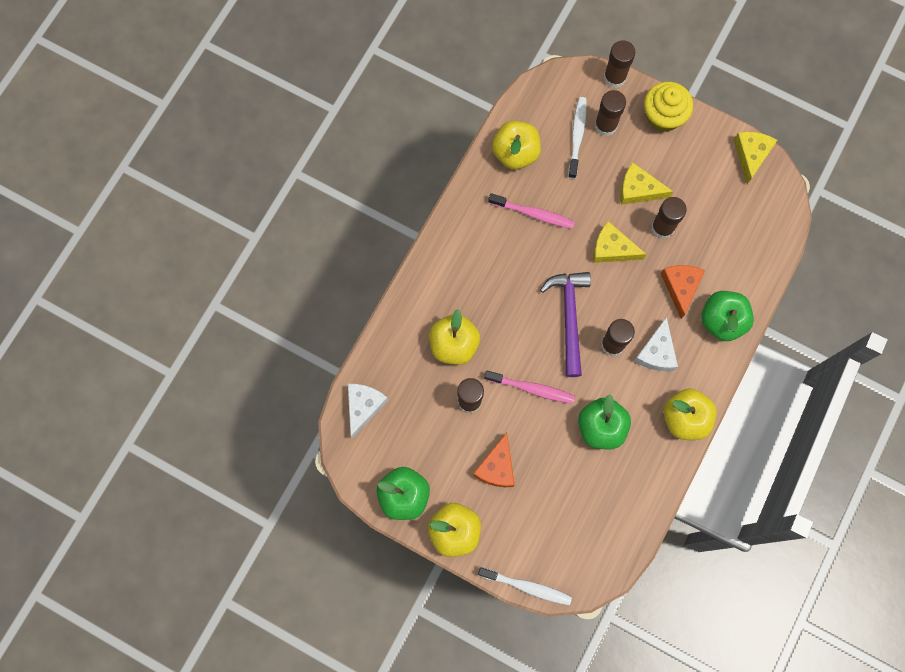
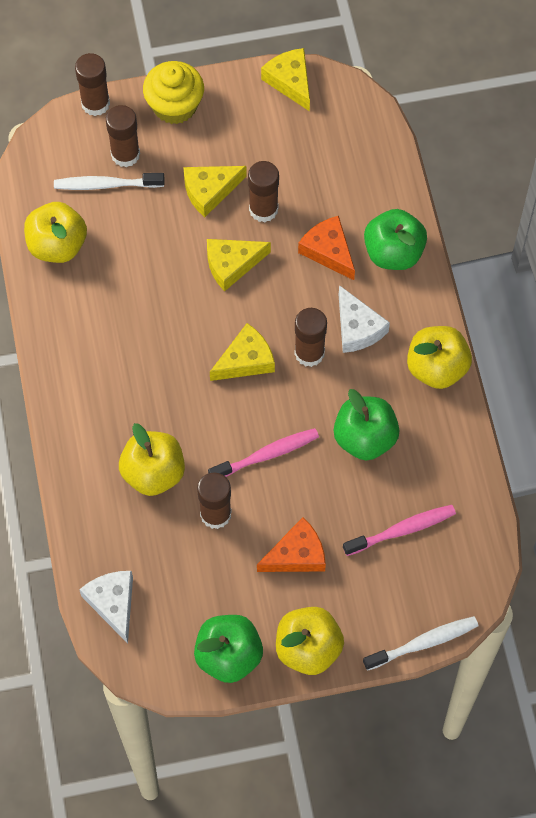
camera: 40 degrees left, 10 degrees down
orange cheese [473,433,515,487] -> orange cheese turned 90 degrees counterclockwise [257,517,326,572]
pink toothbrush [488,193,575,229] -> pink toothbrush moved to [343,505,456,556]
purple hammer [540,272,591,377] -> yellow cheese [210,323,275,381]
white toothbrush [568,97,587,179] -> white toothbrush turned 60 degrees counterclockwise [54,173,165,190]

